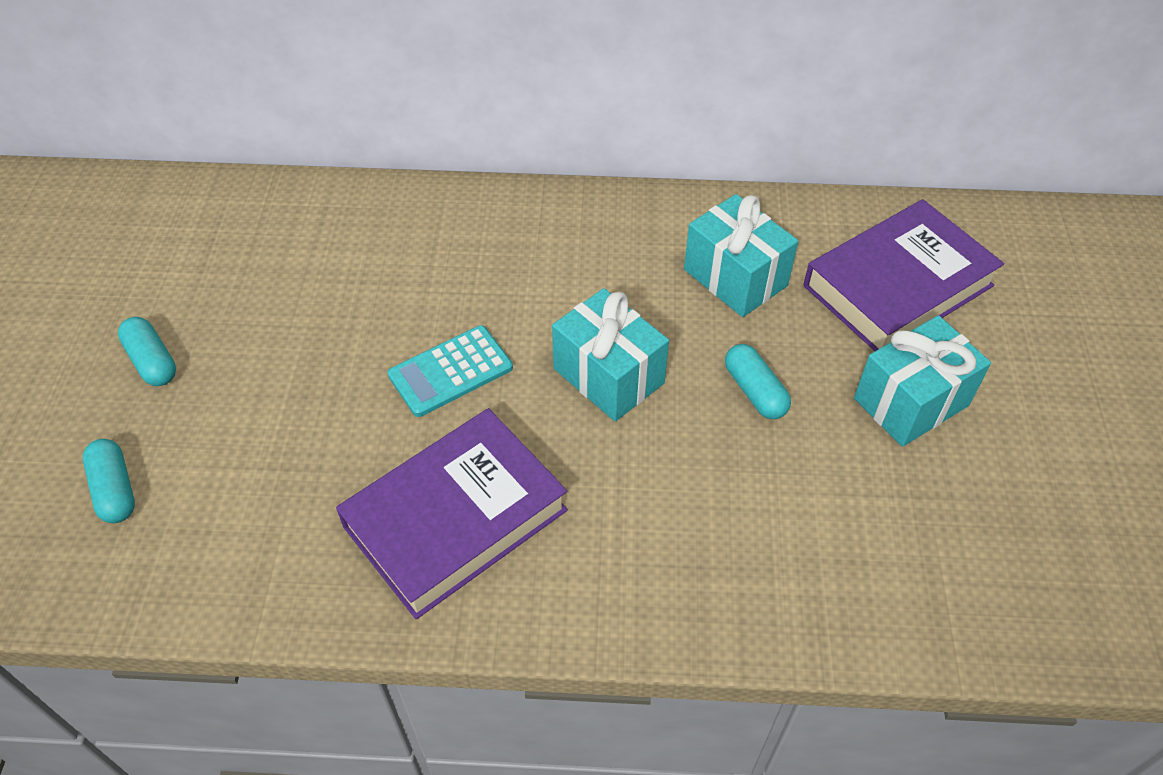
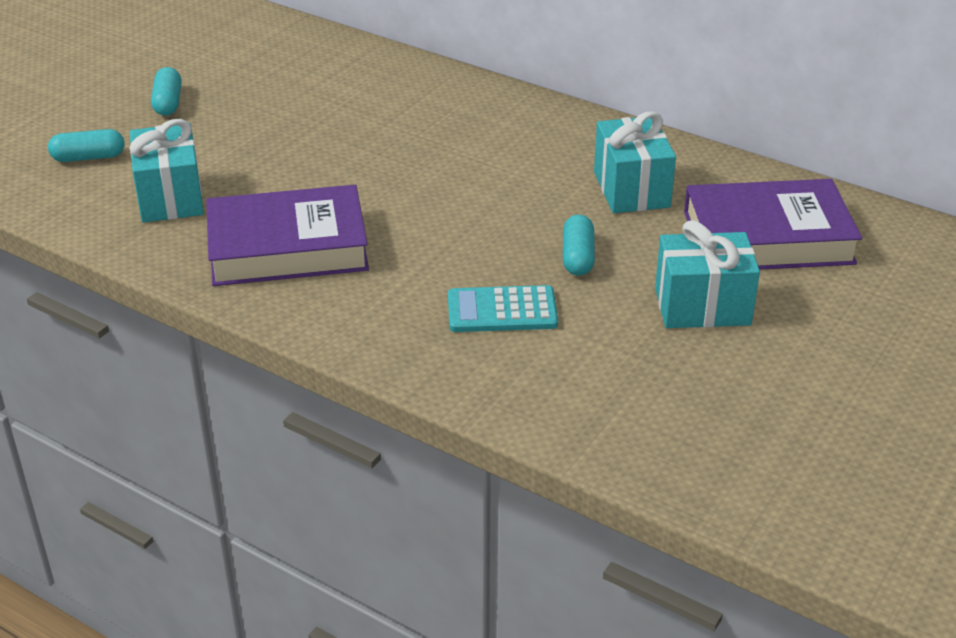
camera: 30 degrees right, 15 degrees down
turquoise capsule [83,439,135,523] -> turquoise capsule turned 75 degrees clockwise [48,129,124,162]
turquoise calculator [388,325,513,417] -> turquoise calculator moved to [448,285,558,332]
turquoise gift [552,288,669,421] -> turquoise gift moved to [130,119,204,223]

